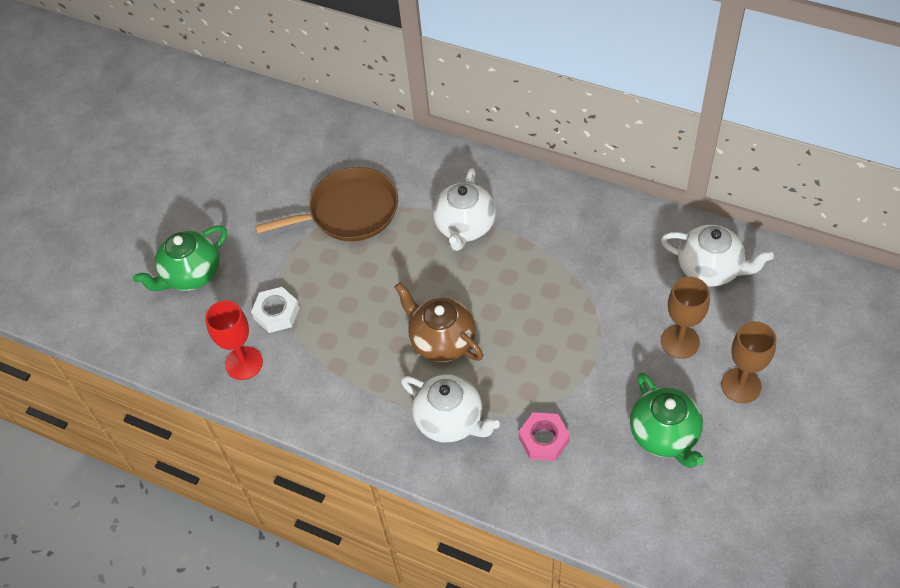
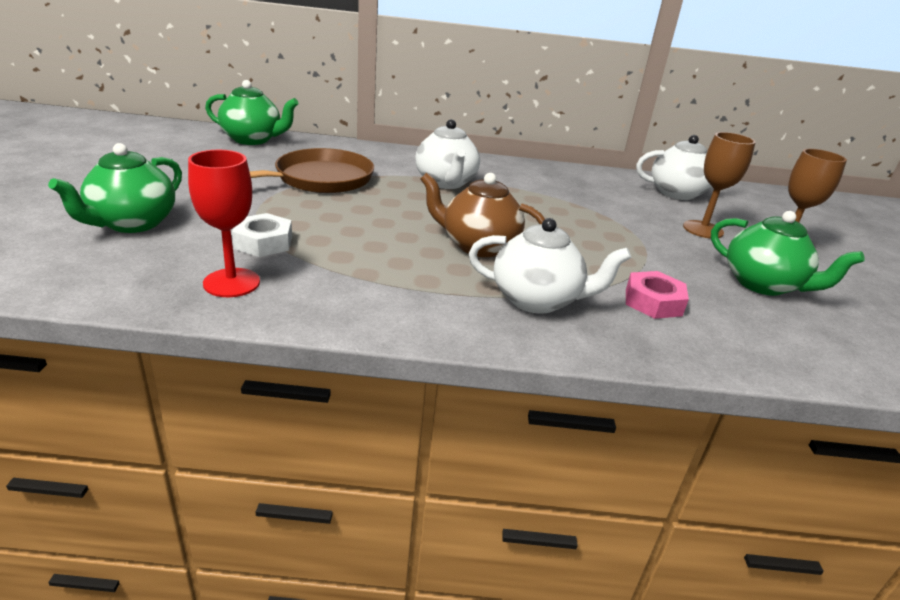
camera: 30 degrees left, 25 degrees down
none -> green teapot [205,80,299,145]

